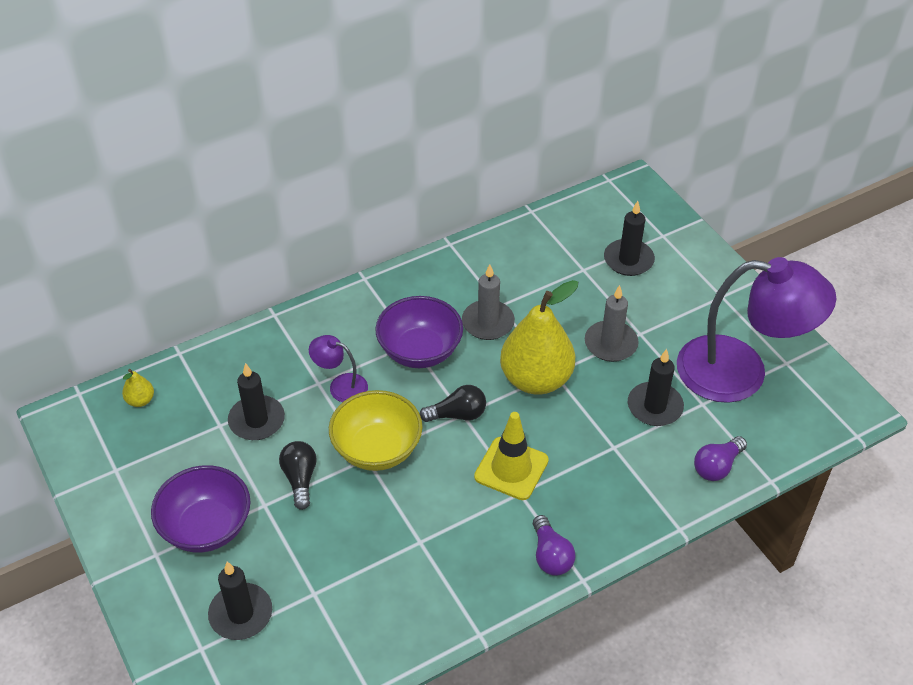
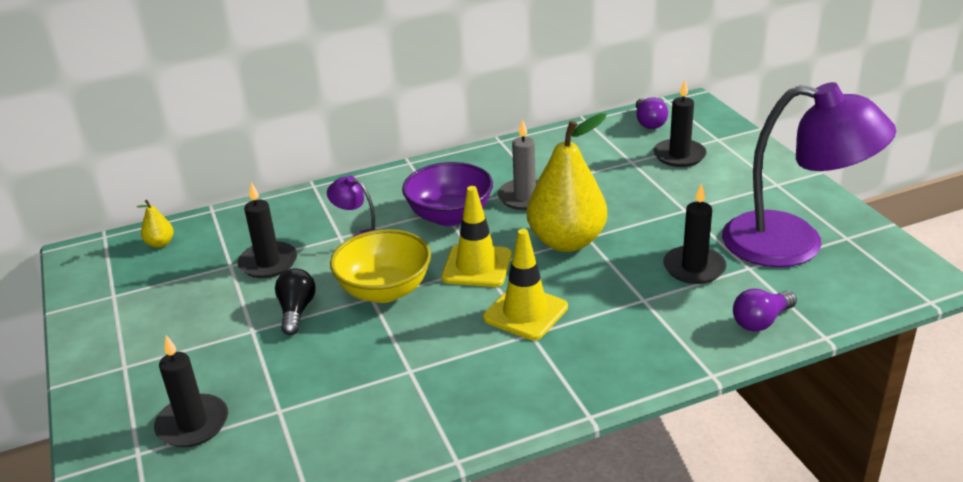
camera: 10 degrees right, 15 degrees down
purple bowl [151,465,251,552] -> none
black light bulb [420,385,486,422] -> yellow traffic cone [441,186,512,287]
purple light bulb [533,515,575,576] -> purple light bulb moved to [636,98,668,129]
grey candle [585,285,639,362] -> none

